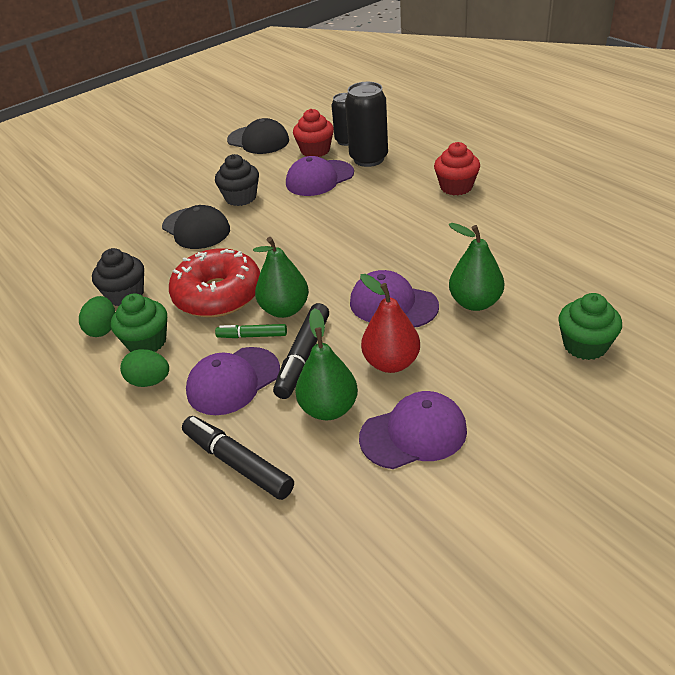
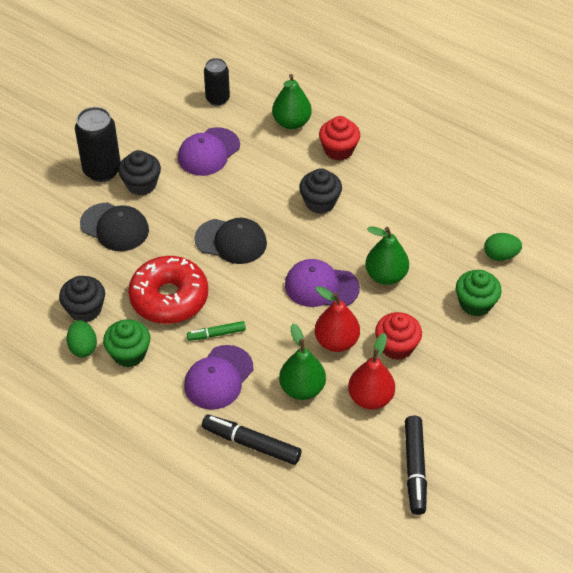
camera: 20 degrees left, 10 degrees up
green egg [120,349,169,387] -> green egg moved to [484,233,522,261]
black cap [227,118,289,154] -> black cap moved to [194,218,267,264]
green pear [253,237,309,318] -> green pear moved to [272,74,312,129]
black marker [273,303,329,399] -> black marker moved to [405,416,427,515]
red cupcake [293,109,334,157] -> red cupcake moved to [375,312,422,360]
black can [345,82,388,167] -> black can moved to [75,107,121,182]
purple cap [359,391,467,469] -> red pear [348,333,395,410]
none -> black cupcake [299,168,342,214]

